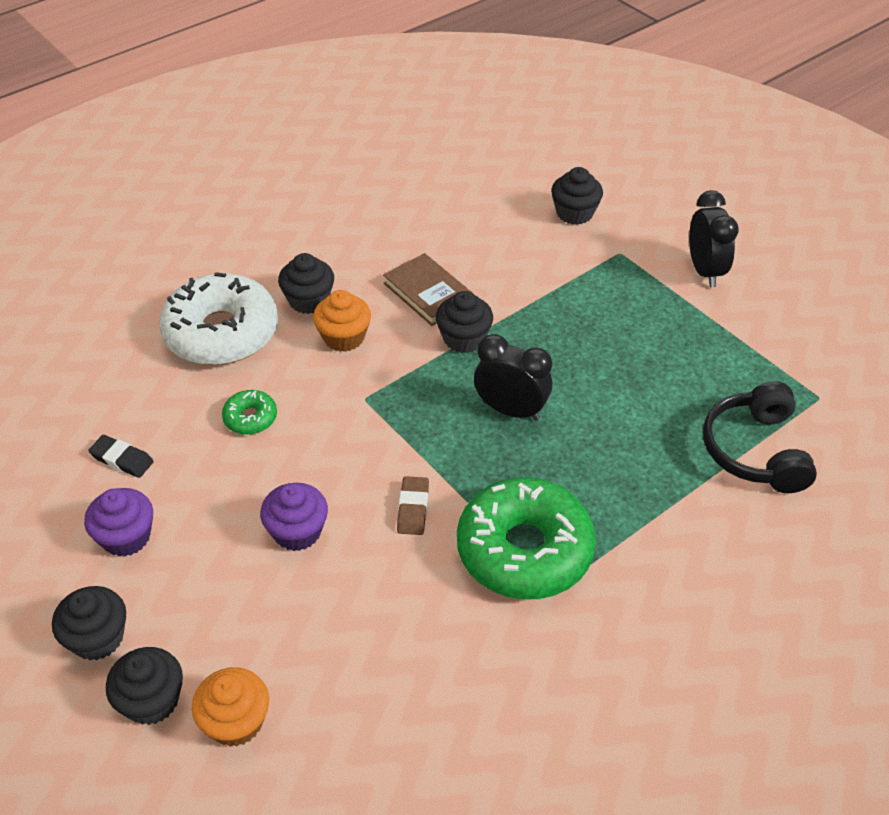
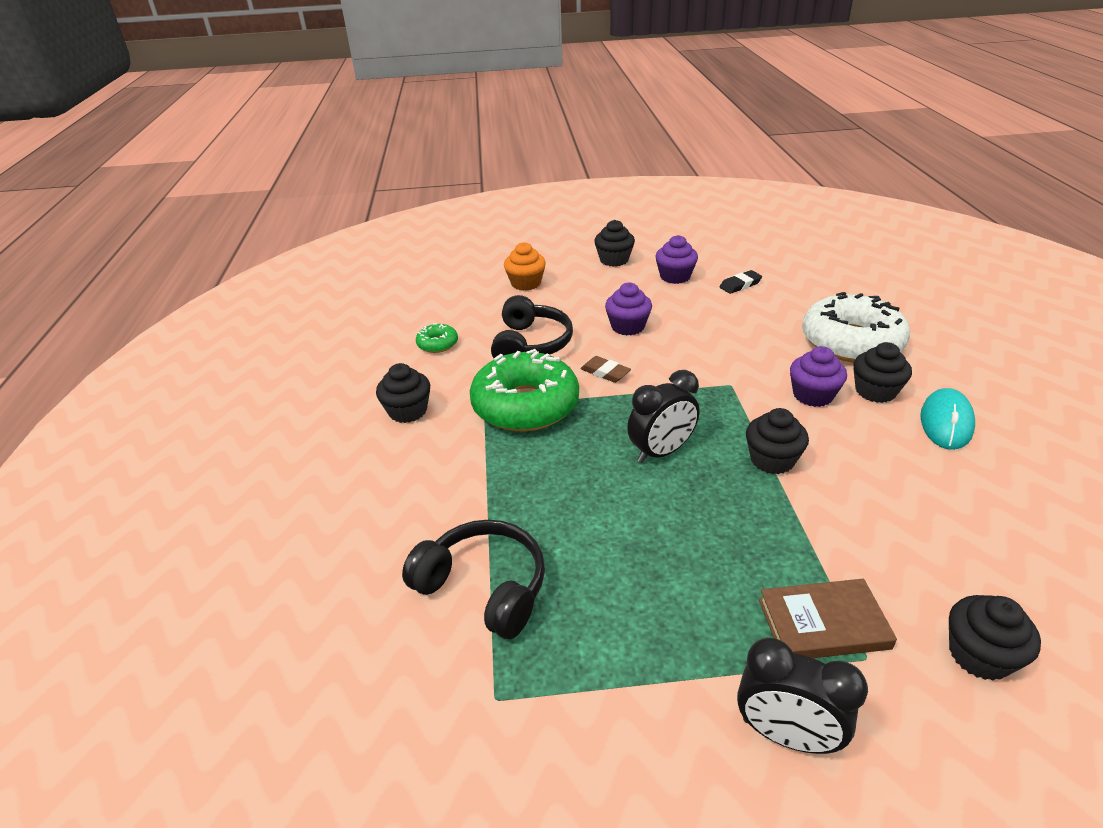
camera: 125 degrees right, 10 degrees down
black cupcake [106,647,183,725] -> black cupcake moved to [376,363,430,423]
green donut [222,390,277,435] -> green donut moved to [416,323,458,353]
orange cupcake [313,290,371,352] -> purple cupcake [790,346,847,407]
brown book [383,253,474,326] -> brown book moved to [759,579,897,658]
none -> black headphones [491,295,573,358]
none -> turquoise mouse [920,388,975,450]

